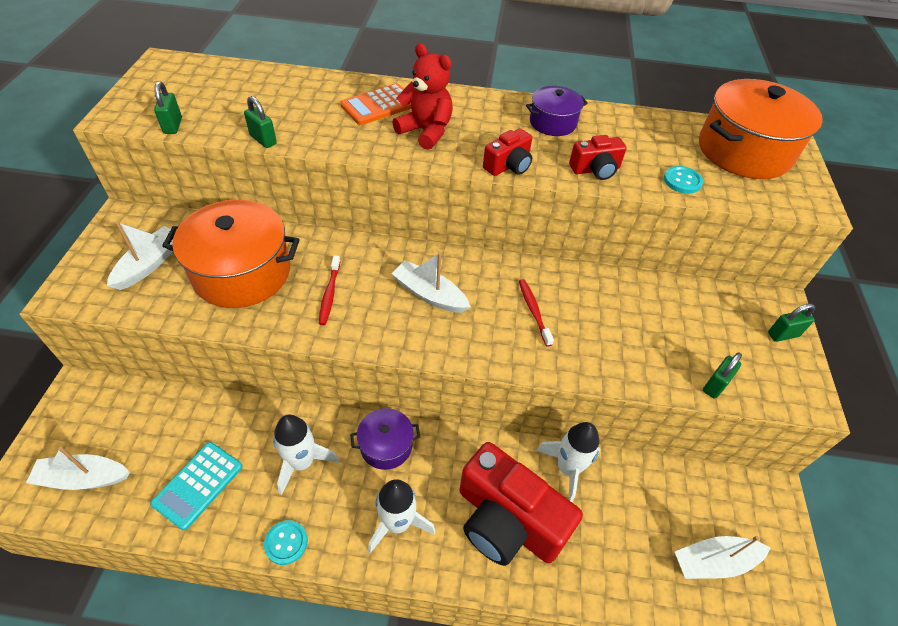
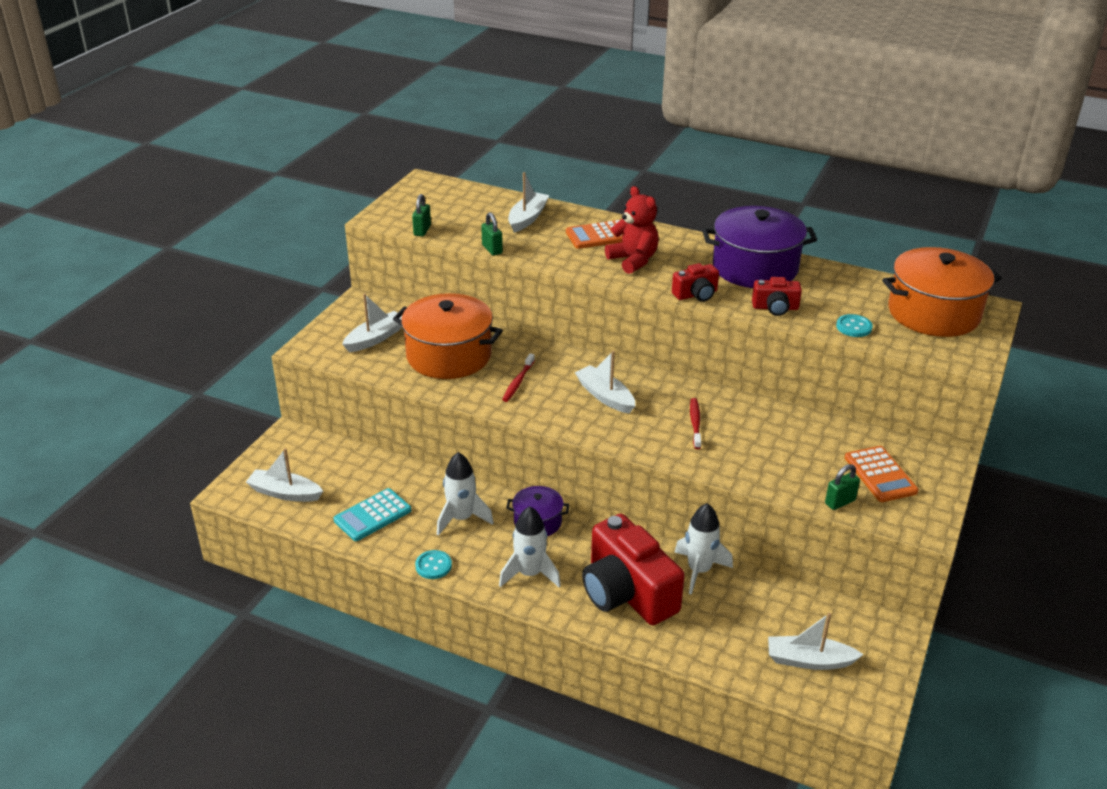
camera: 20 degrees right, 15 degrees down
purple pot [526,86,588,136] -> purple pot [702,206,817,288], size x1.90
green padlock [768,303,815,342] -> none
none -> white boat [508,172,550,233]
none -> orange calculator [845,446,919,502]

